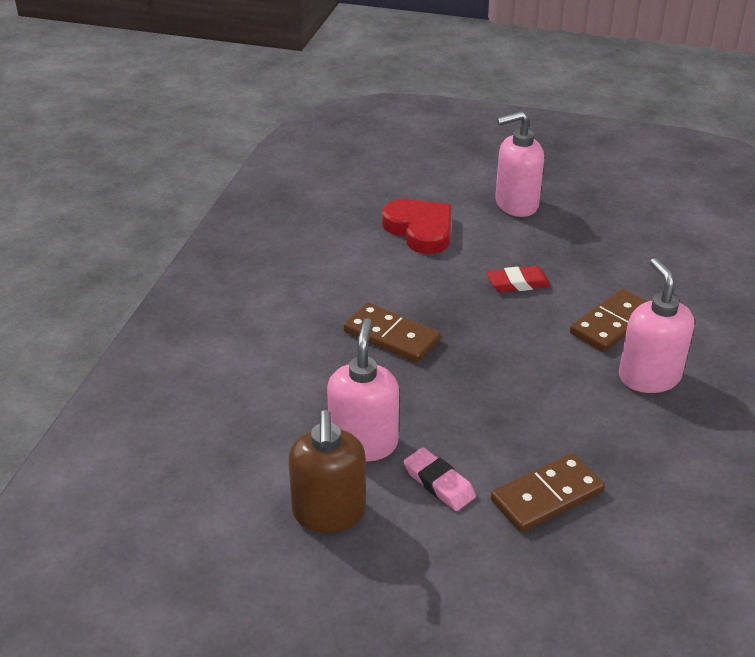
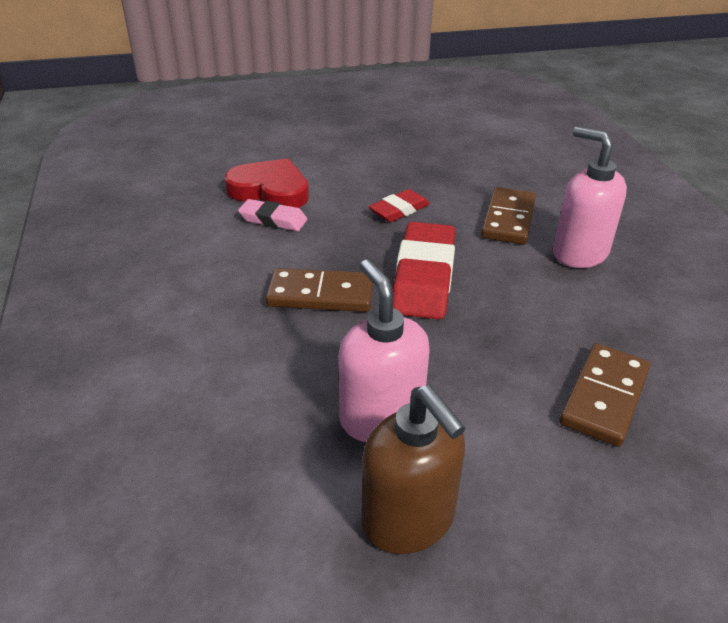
camera: 30 degrees left, 0 degrees up
pink eraser [403,447,476,511] -> pink eraser moved to [238,199,307,231]
pink soap dispenser [495,111,544,217] -> none
none -> red eraser [393,222,455,319]

